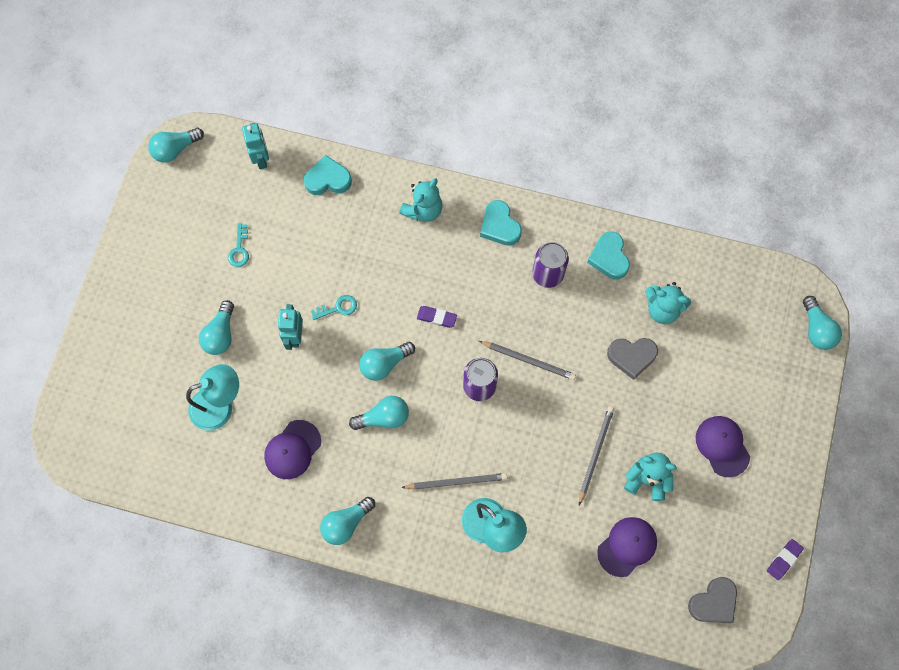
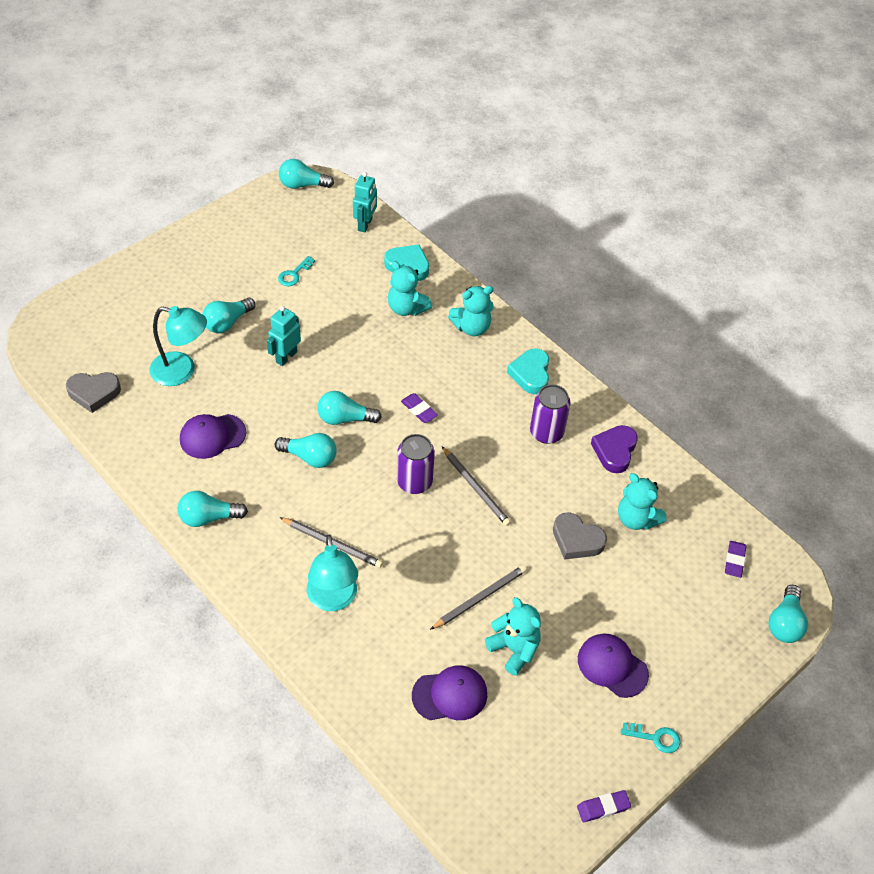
camera: 30 degrees right, 20 degrees down
turquoise key [311,295,357,320] -> turquoise key moved to [621,723,680,753]
turquoise heart [587,231,630,279] -> purple heart [591,425,638,473]
grey heart [688,577,737,623] -> grey heart moved to [66,372,121,413]
purple cap [696,416,750,477] -> purple cap turned 60 degrees counterclockwise [578,634,649,698]
none -> turquoise teddy bear [388,261,432,316]
none -> purple eraser [725,541,747,578]

